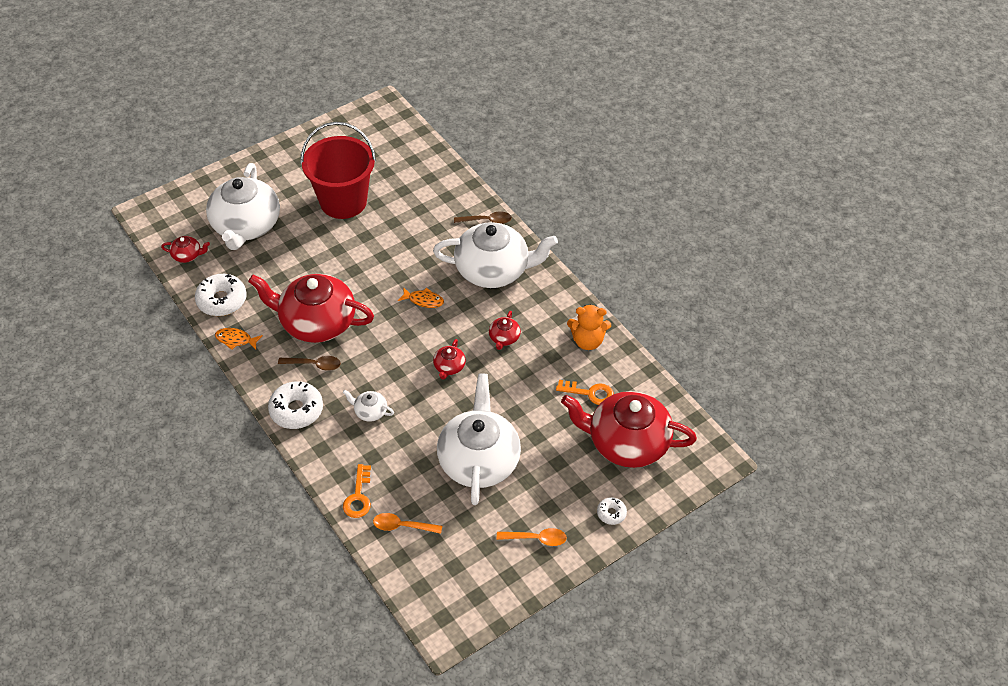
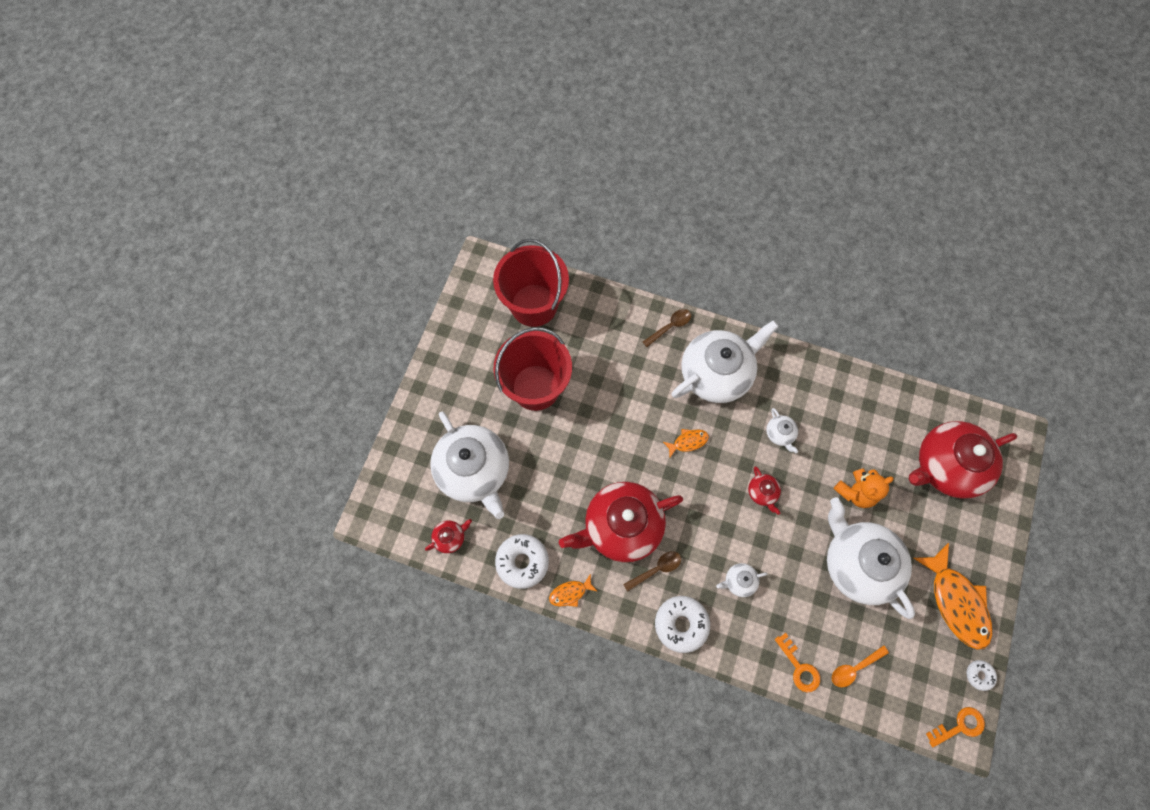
camera: 35 degrees left, 20 degrees up
red teapot [489,311,521,350] -> white teapot [766,408,798,453]
orange spoon [497,528,567,546] -> orange fish [914,543,992,650]
orange key [556,380,614,405] -> orange key moved to [926,707,985,747]
orange teddy bear [567,304,611,350] -> orange teddy bear moved to [833,468,894,508]
white donut [597,497,627,525] -> white donut moved to [967,660,997,691]
none -> red bucket [493,239,569,327]

